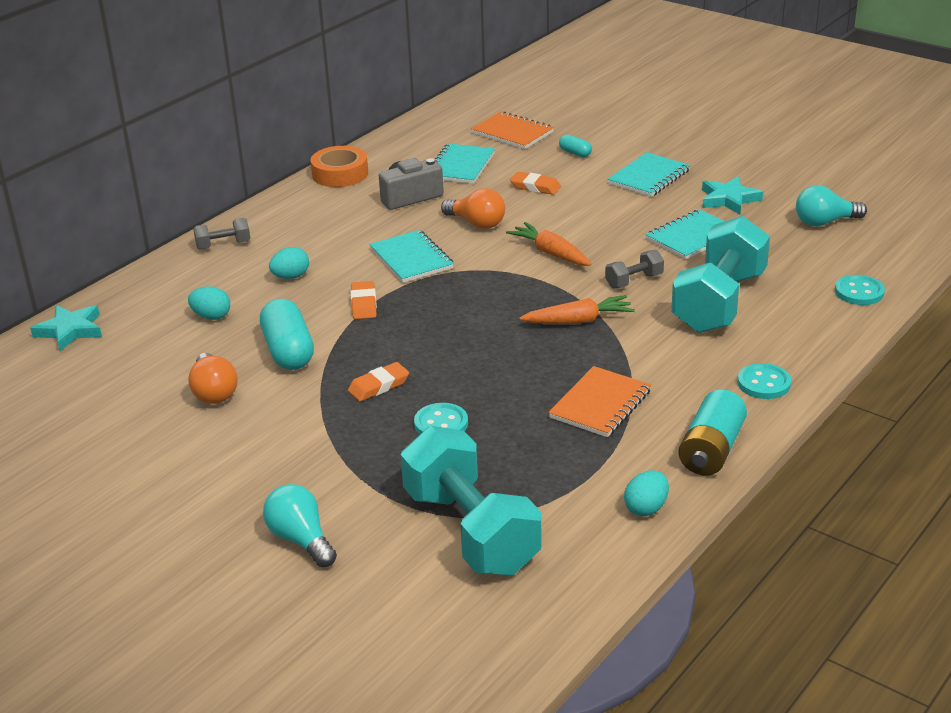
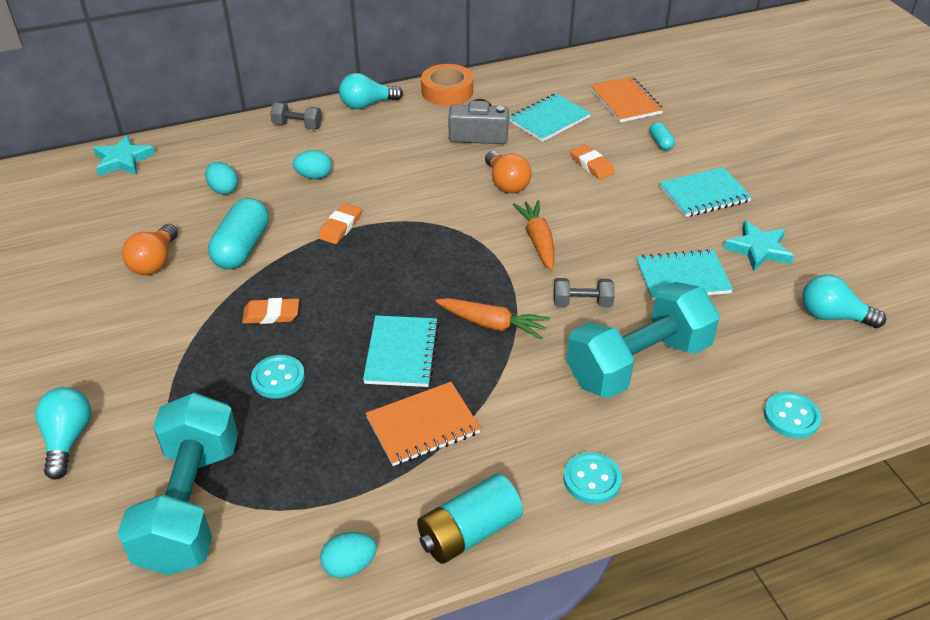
camera: 30 degrees right, 10 degrees up
turquoise notebook [369,230,454,283] -> turquoise notebook moved to [363,315,439,387]
none -> turquoise light bulb [339,73,403,109]

